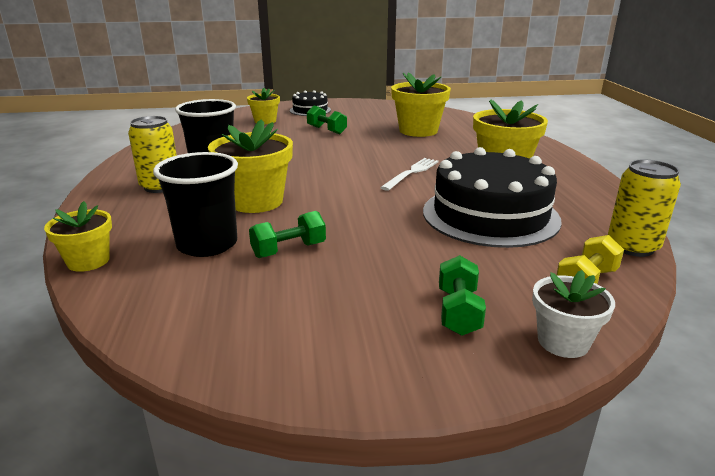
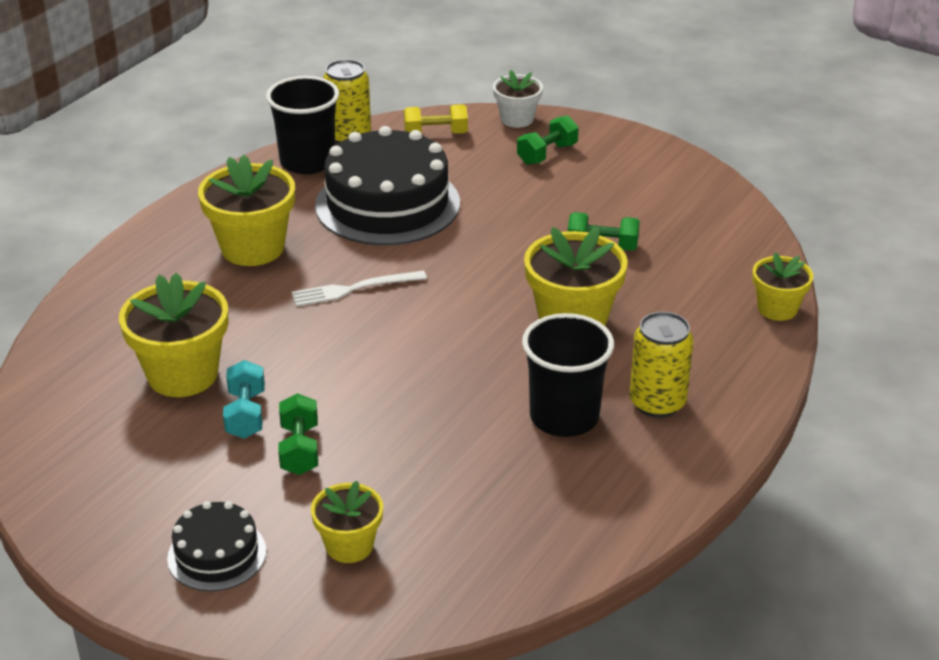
camera: 140 degrees left, 10 degrees up
black cup [153,152,238,257] -> black cup moved to [266,76,339,174]
none -> turquoise dumbbell [223,360,265,439]

